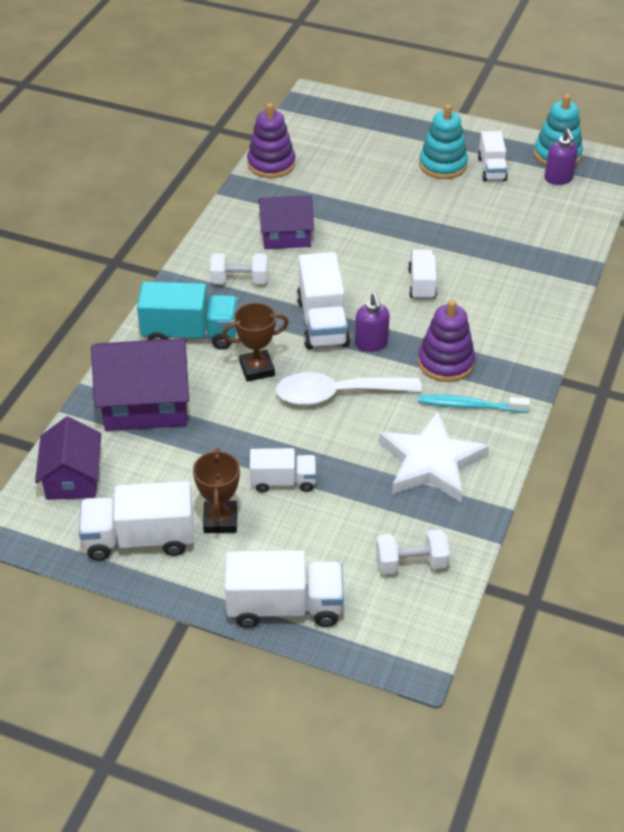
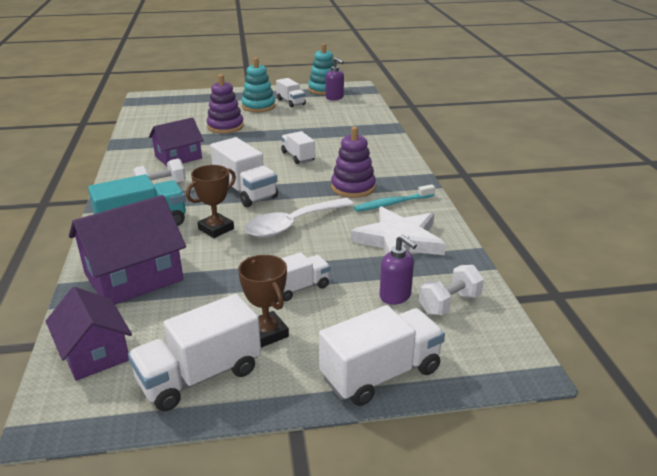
camera: 30 degrees left, 15 degrees down
purple stacking toy [247,103,295,178] -> purple stacking toy moved to [207,74,244,133]
purple soap dispenser [355,293,390,352] -> purple soap dispenser moved to [380,235,417,305]

